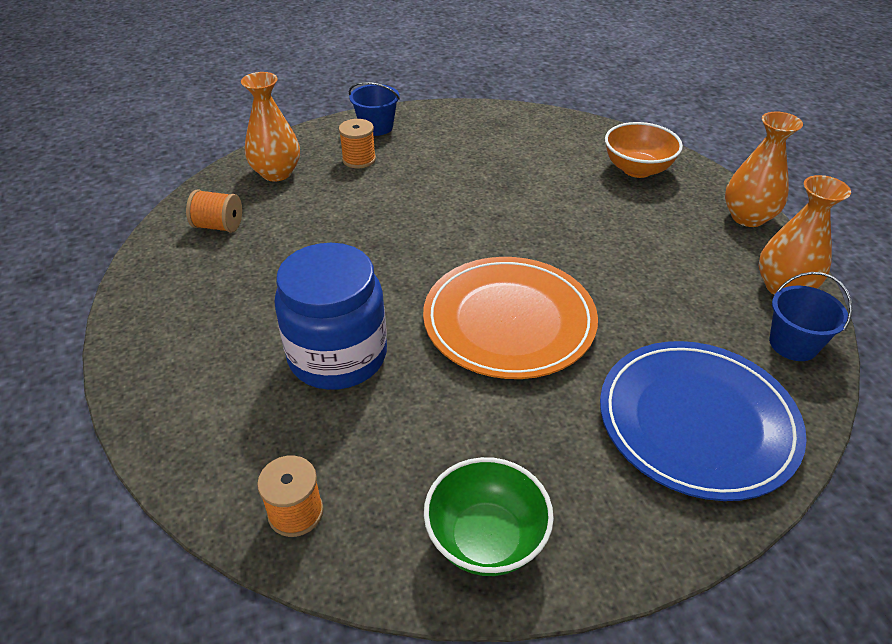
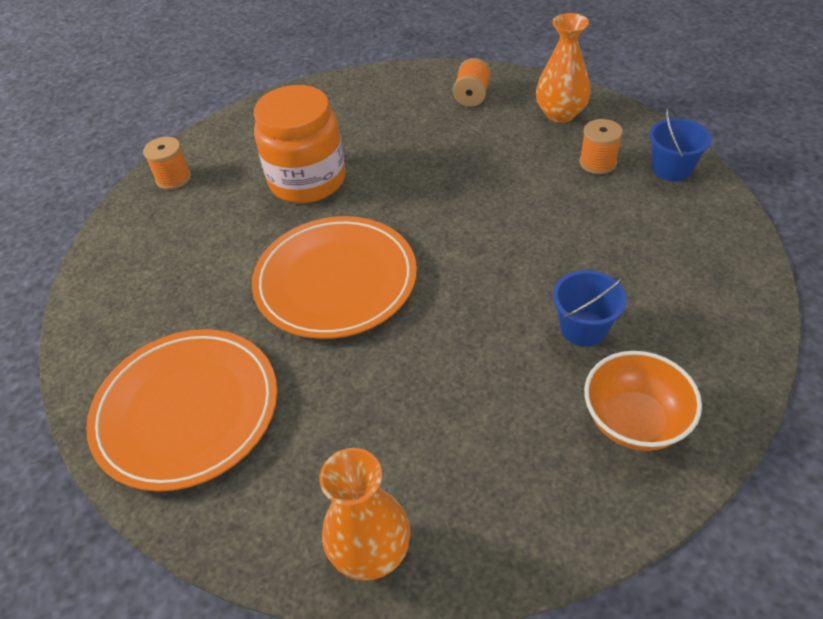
camera: 95 degrees right, 5 degrees up
blue jar [274,243,387,390] -> orange jar [254,85,346,203]
green bowl [424,457,554,576] -> none
blue plate [600,341,807,501] -> orange plate [86,329,277,492]
orange vase [725,111,803,227] -> none
blue bucket [769,272,852,361] -> blue bucket moved to [553,270,627,347]

